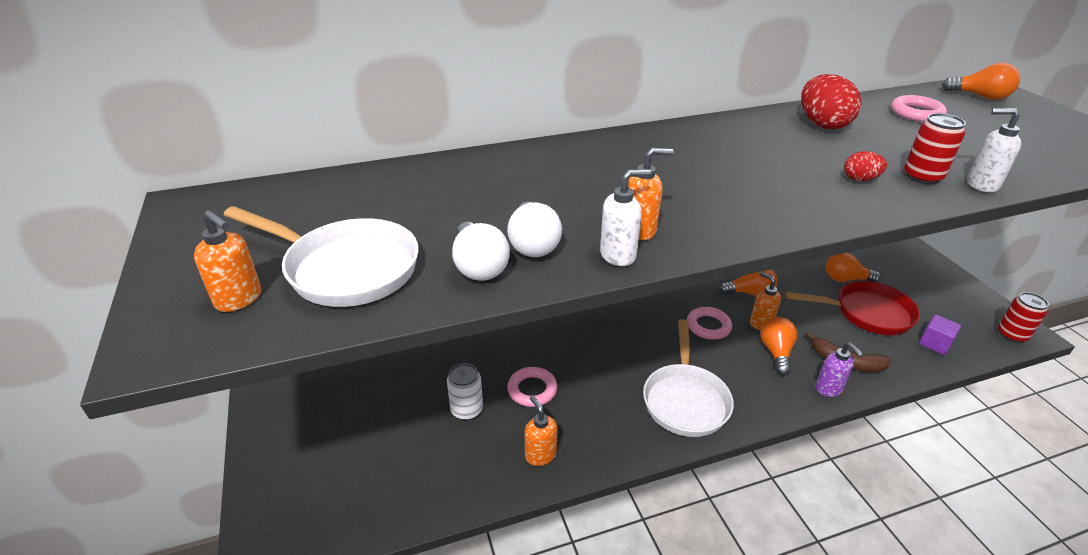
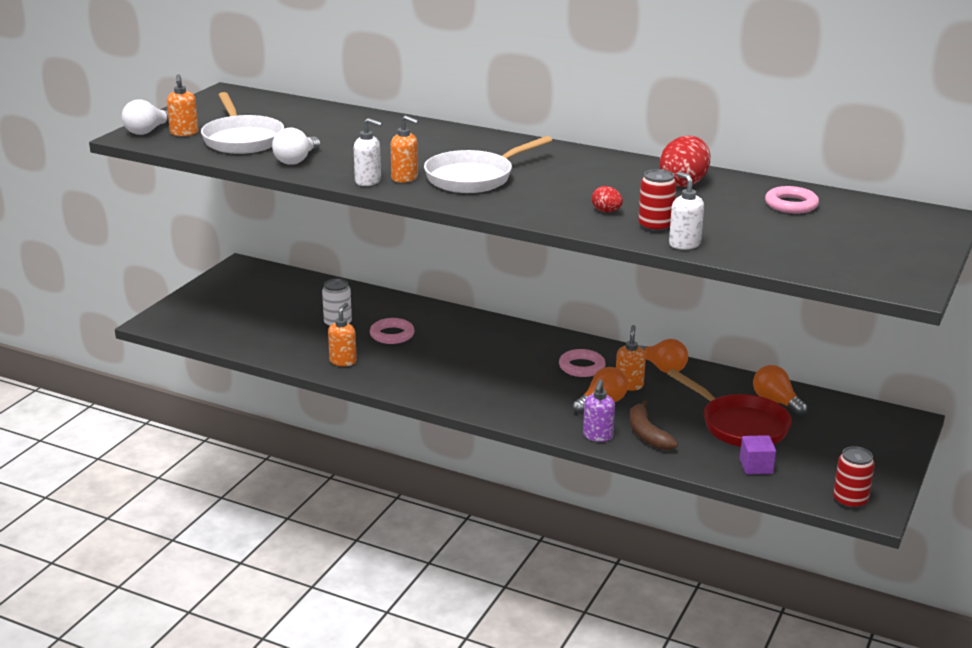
camera: 45 degrees right, 10 degrees down
white light bulb [507,202,562,257] -> white light bulb moved to [122,99,169,135]
white pan [643,319,734,437] -> white pan moved to [424,136,552,193]
orange light bulb [942,63,1020,100] -> none

